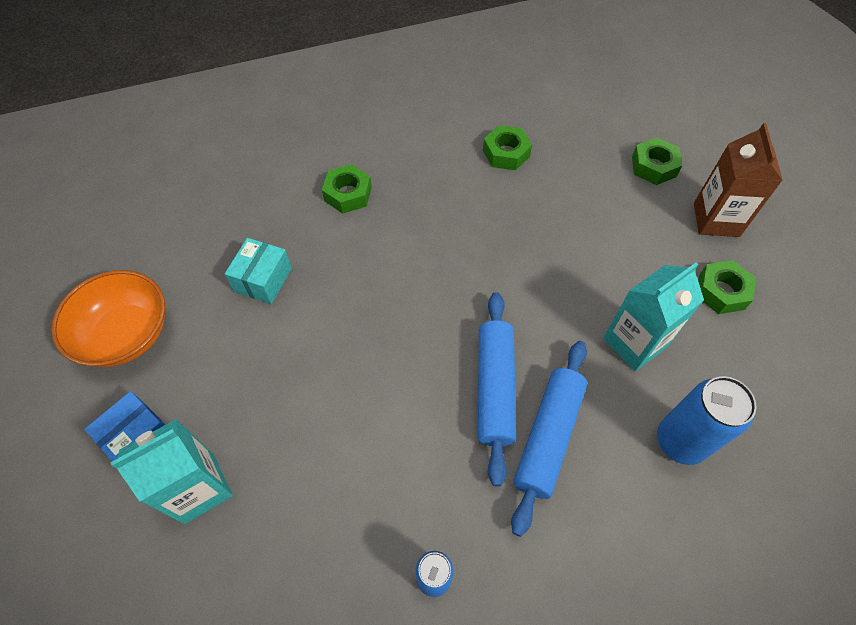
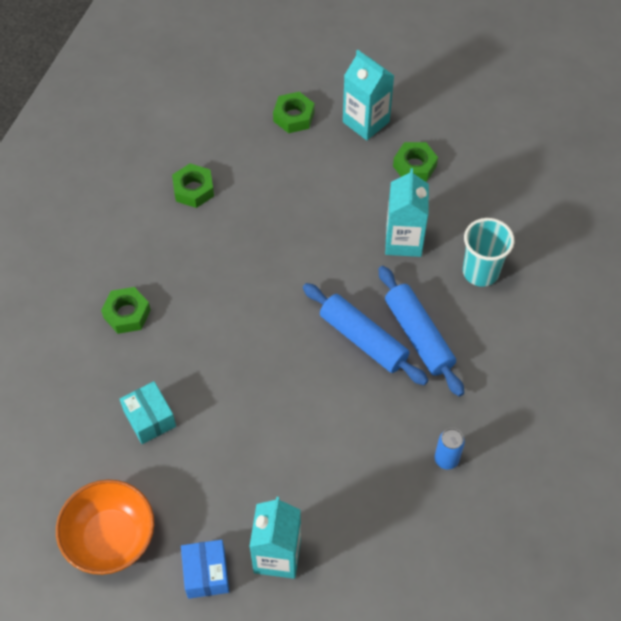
camera: 50 degrees left, 0 degrees up
blue can [657,376,757,465] -> turquoise cup [463,218,514,287]
brown carton [694,123,783,237] -> turquoise carton [343,50,394,140]

